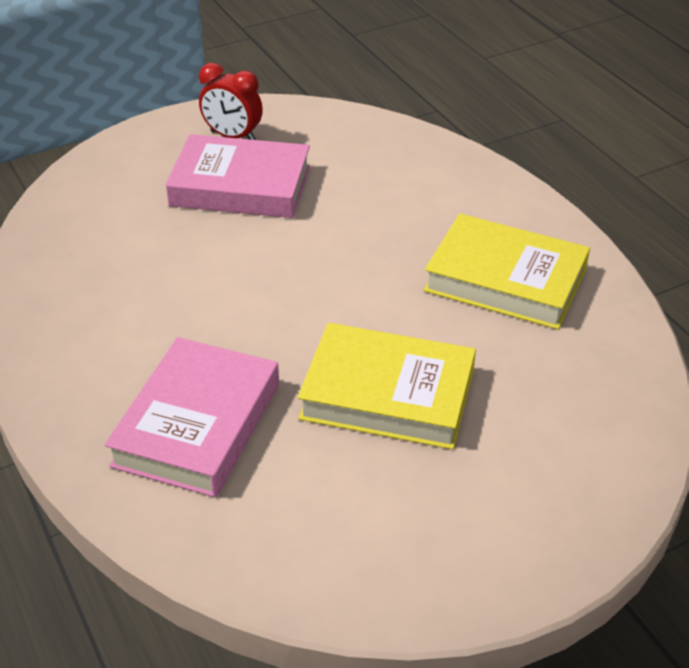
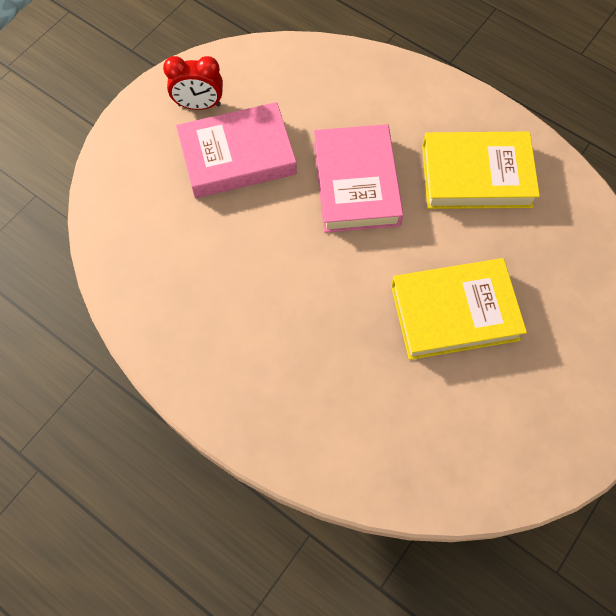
camera: 25 degrees left, 25 degrees up
pink book [104,337,279,497] -> pink book moved to [314,124,404,233]

